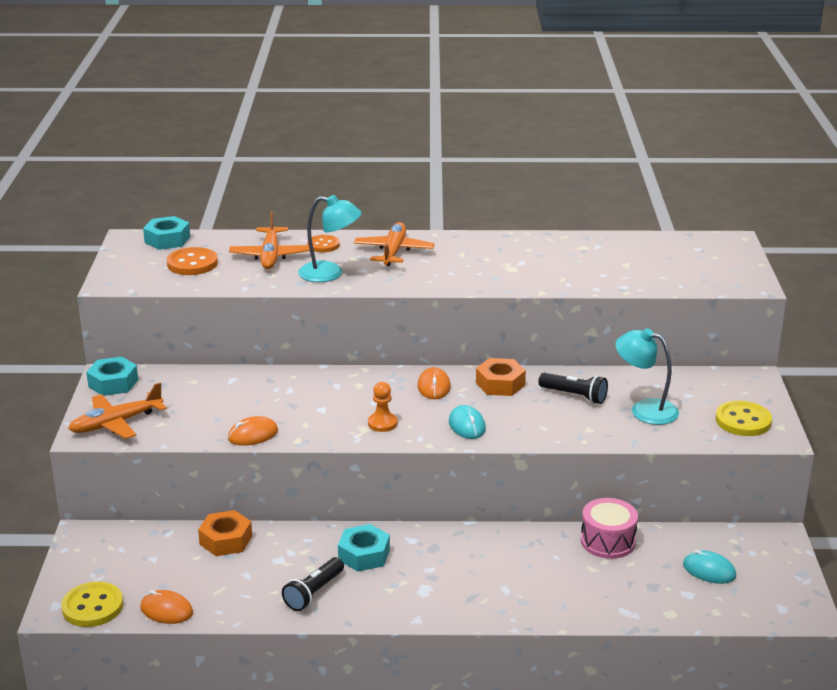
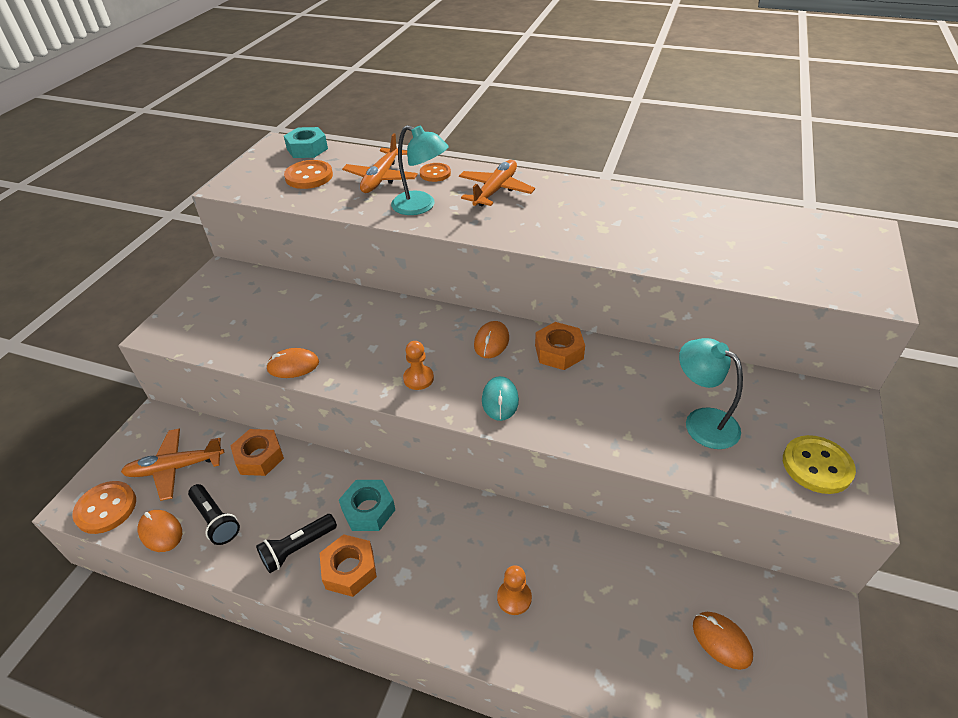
camera: 20 degrees right, 15 degrees up
yellow button [61,582,123,627] -> orange button [72,481,136,534]
orange plane [68,382,167,439] -> orange plane moved to [121,428,224,501]
turquoise nut [86,356,138,396] -> none
black flashlight [538,373,608,404] -> black flashlight moved to [188,484,240,545]
pink drum [581,498,638,559] -> none
turquoise mouse [683,550,736,584] -> orange mouse [693,612,753,670]
none -> orange nut [320,534,377,597]
none -> orange pawn [497,565,532,615]

